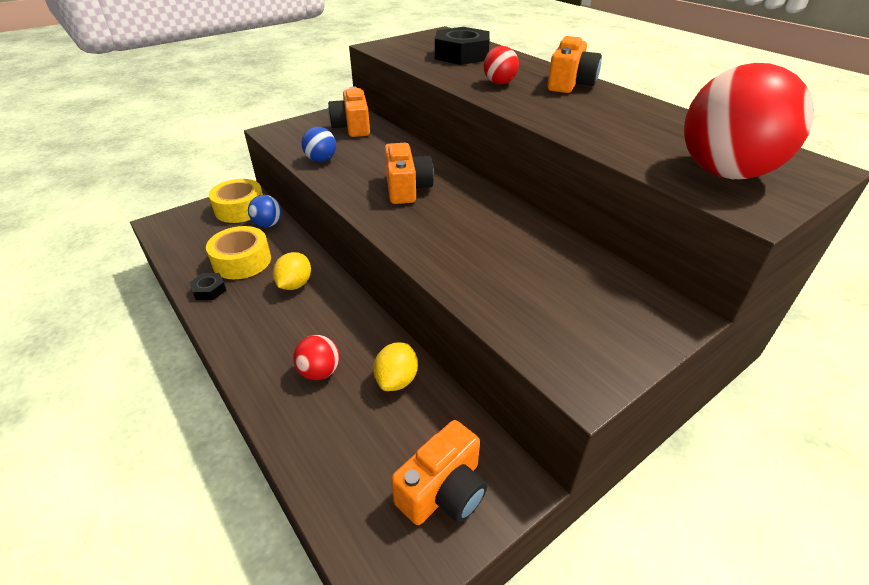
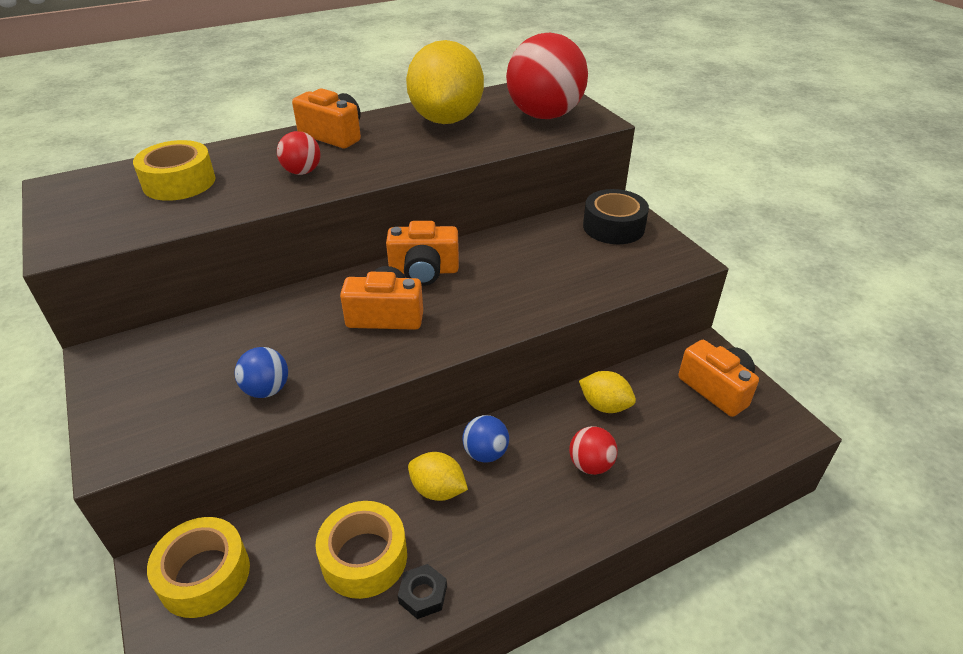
camera: 80 degrees left, 0 degrees up
blue ball [248,195,282,227] -> blue ball moved to [462,415,509,463]
orange camera [328,86,370,137] -> orange camera moved to [386,221,459,286]
black nut [435,27,490,65] -> yellow tape [133,140,215,201]
none -> yellow lemon [406,40,484,124]
none -> black tape [583,189,649,244]

